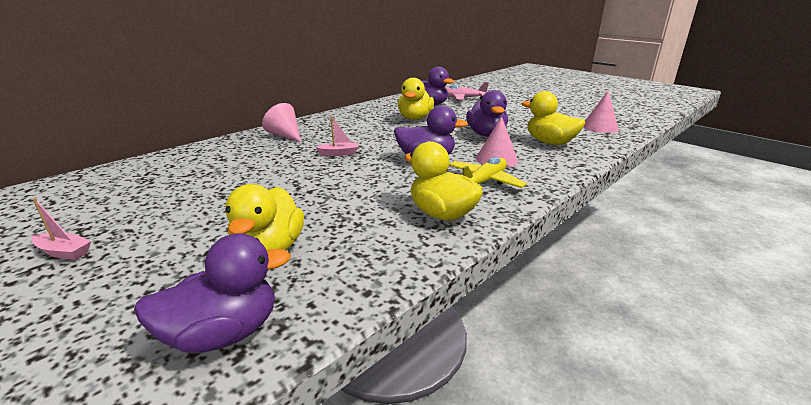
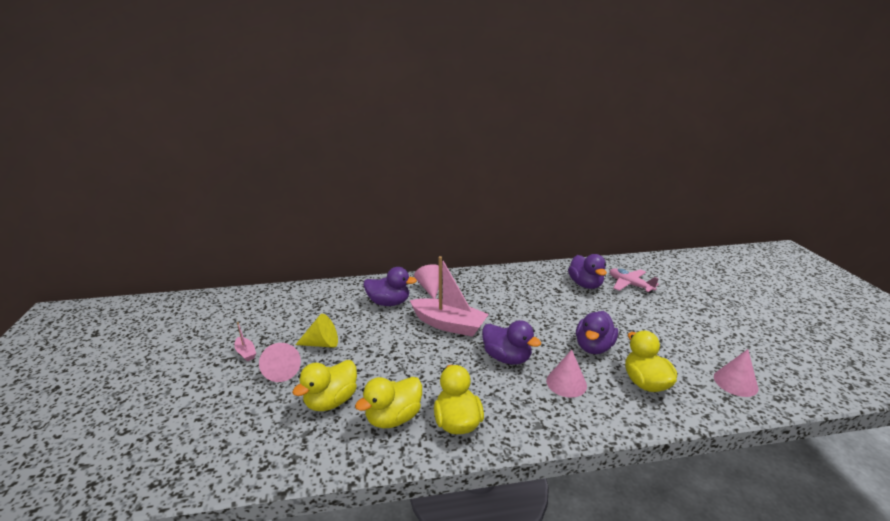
camera: 35 degrees right, 0 degrees up
purple duck [134,233,291,353] -> purple duck moved to [364,267,417,306]
pink boat [315,116,358,156] -> pink boat [410,256,489,337], size x2.32
yellow duck [398,78,434,120] -> yellow duck moved to [355,377,422,428]
yellow plane [449,157,527,189] -> none
none -> pink cone [259,343,301,382]
none -> yellow cone [295,314,338,348]

